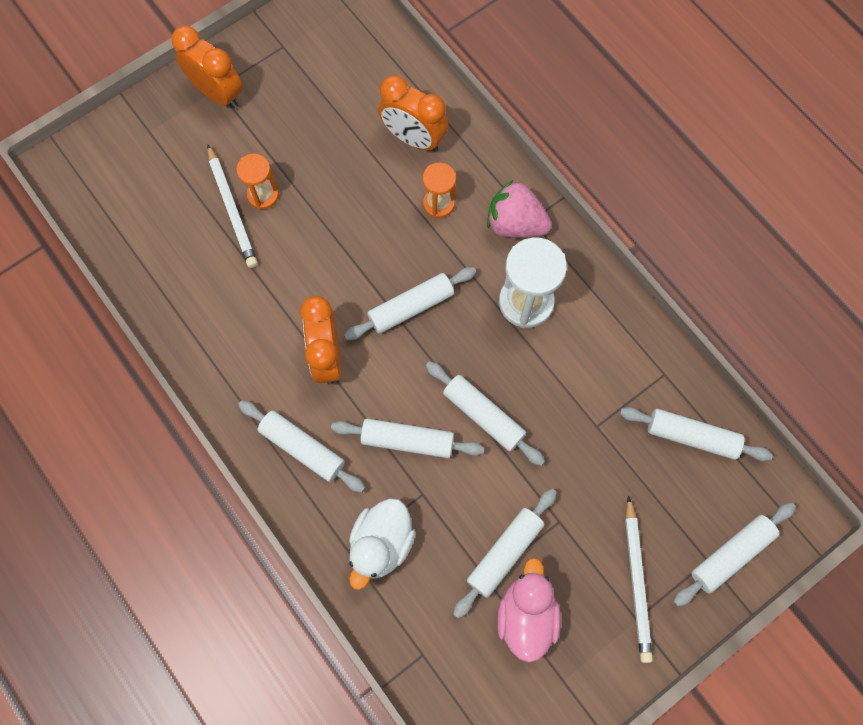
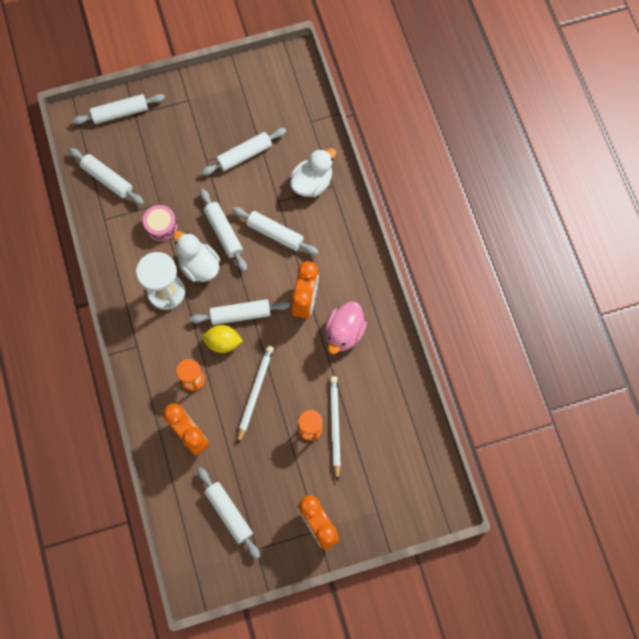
camera: 160 degrees left, 0 degrees up
white rolling pin [238,400,365,493] -> white rolling pin moved to [198,468,260,559]
pink strawberry [487,180,552,238] -> none
pink duck [497,558,561,663] -> pink duck moved to [325,301,367,354]
white pencil [625,496,653,663] -> white pencil moved to [238,345,274,443]
none -> pink drum [143,205,178,241]
none -> white duck [173,231,220,282]
none -> yellow lemon [202,325,243,353]

